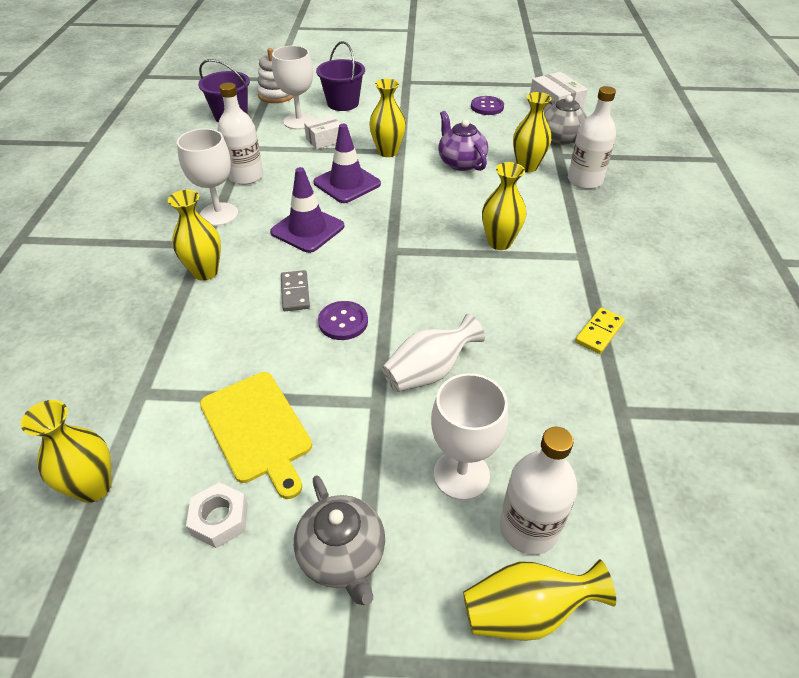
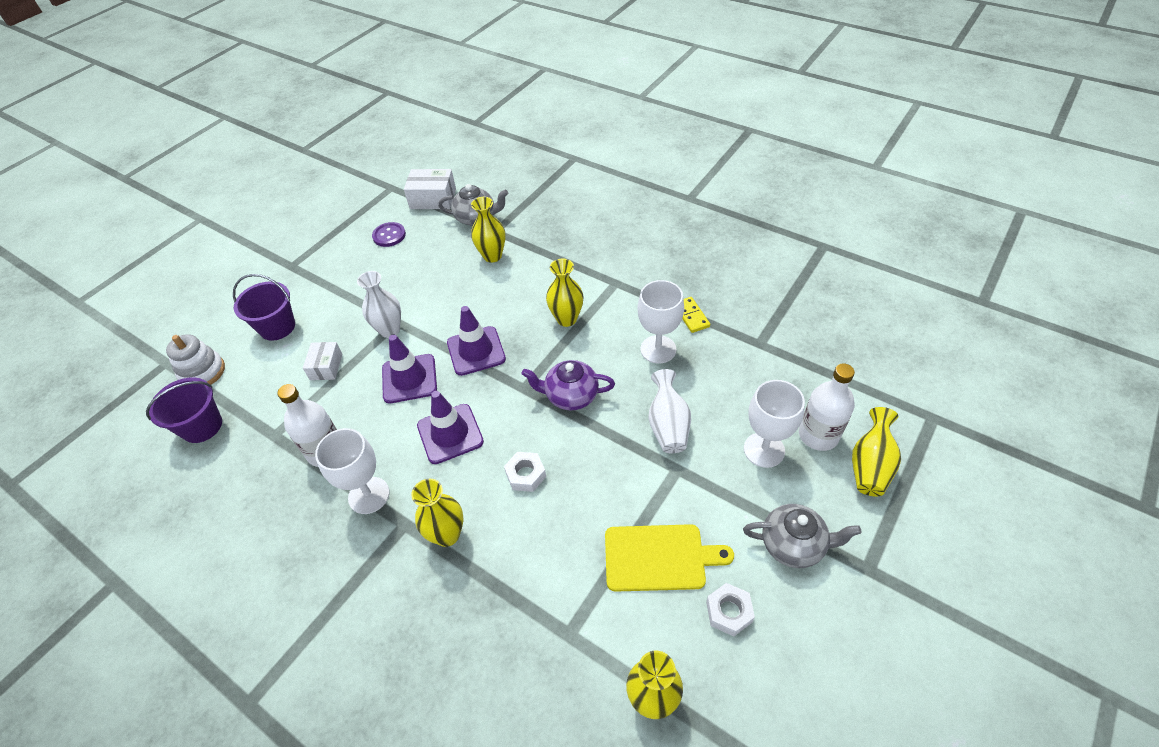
camera: 55 degrees left, 5 degrees up
white goblet [272,46,315,130] -> white goblet moved to [638,280,684,363]
grey domino [281,270,310,311] -> white nut [504,452,546,492]
purple button [318,301,368,340] -> none
yellow vase [369,79,406,157] -> white vase [357,271,401,338]
purple teapot [438,111,488,171] -> purple teapot moved to [522,360,615,411]
white bottle [568,86,616,189] -> none
none -> purple traffic cone [447,306,506,376]

